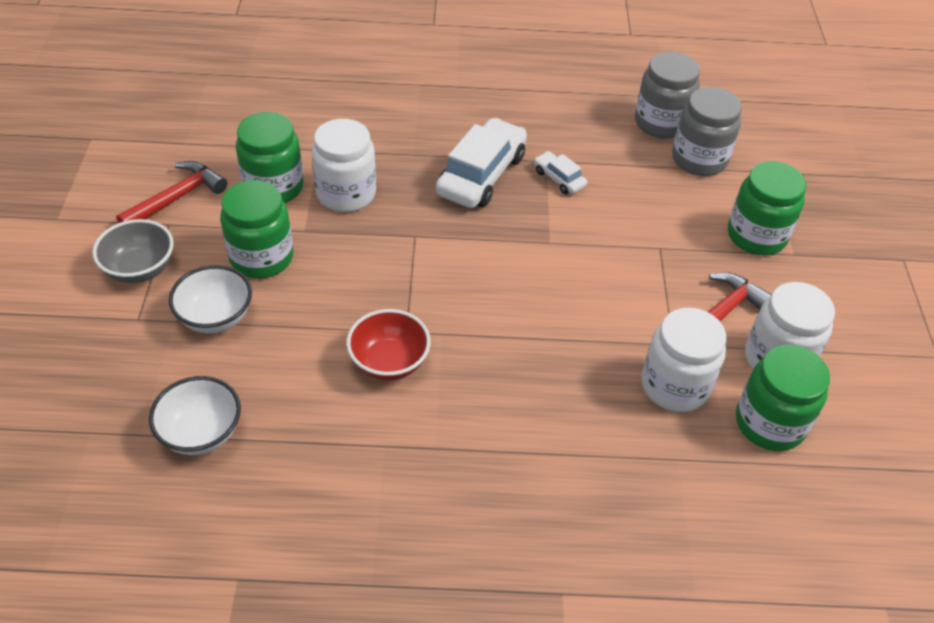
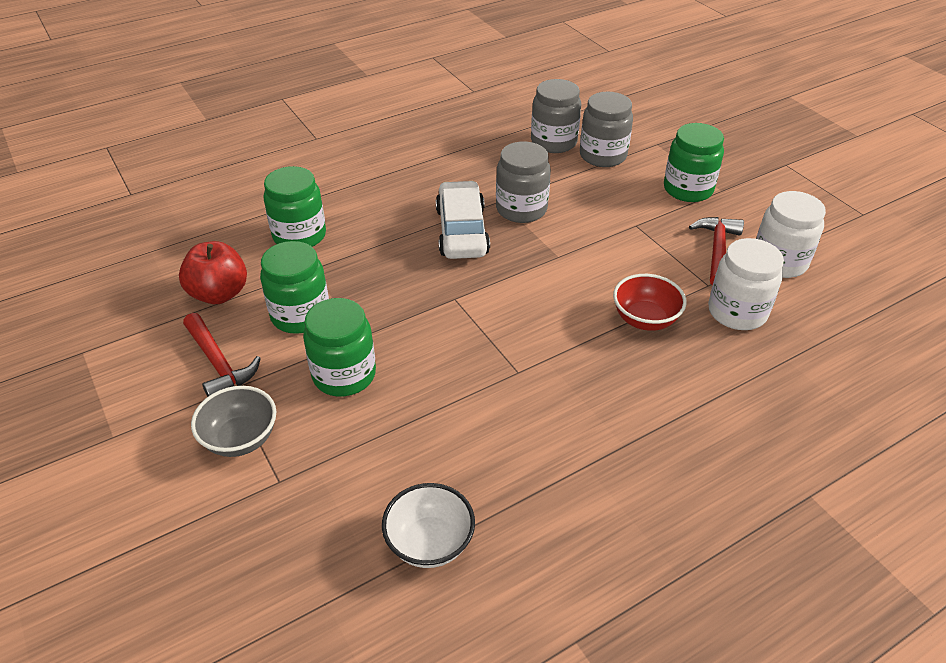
camera: 30 degrees left, 5 degrees down
red hammer [116,161,227,223] -> red hammer turned 135 degrees clockwise [183,313,261,397]
white bowl [169,265,252,333] -> none
white jar [312,119,376,212] -> none
red bowl [346,309,431,381] -> red bowl moved to [613,274,687,331]
white car [534,151,587,194] -> grey jar [496,142,551,223]
green jar [736,345,830,451] -> green jar moved to [263,166,326,247]
none -> red apple [179,241,247,304]

